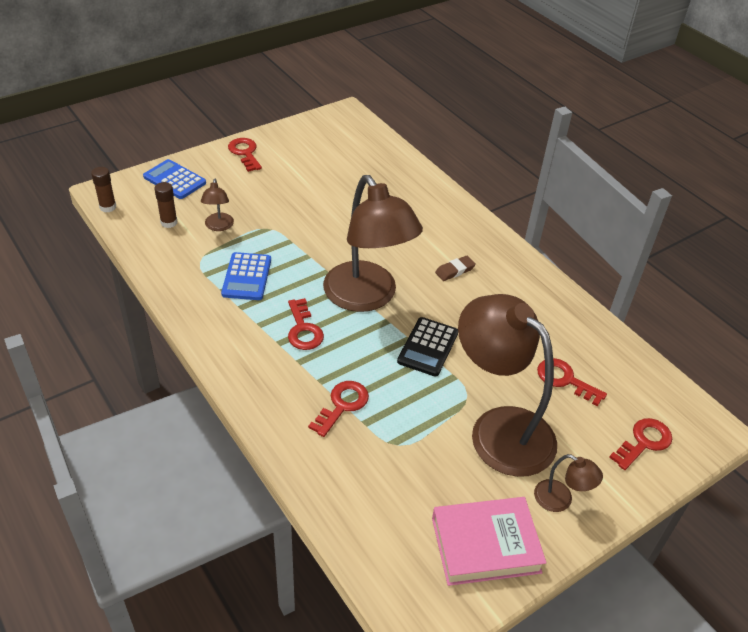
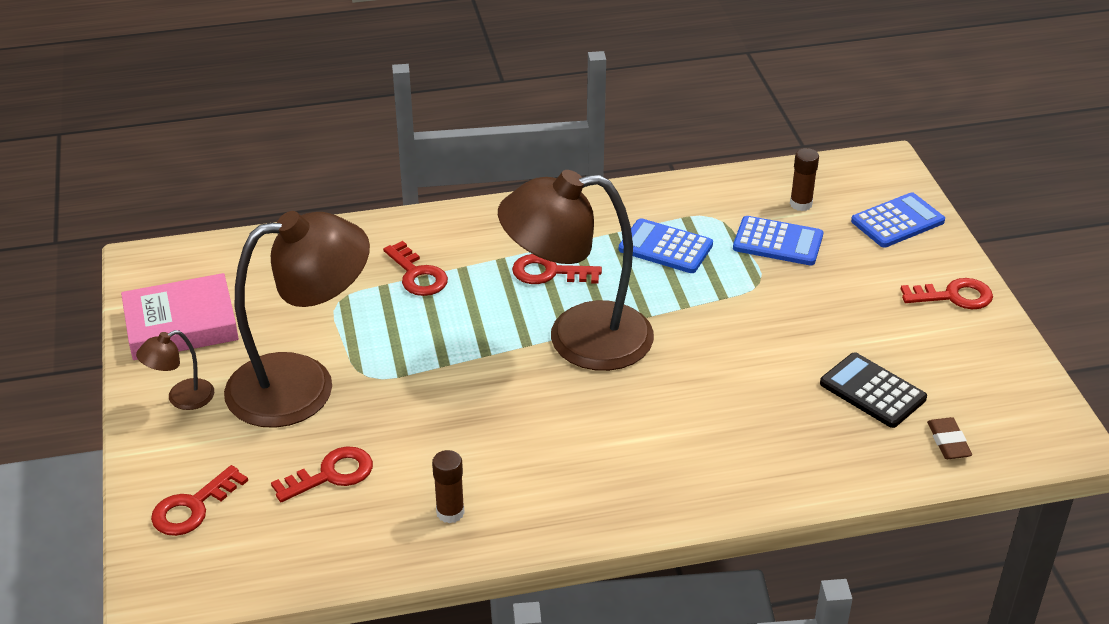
camera: 115 degrees right, 5 degrees down
brown glue stick [91,167,116,212] -> brown glue stick moved to [432,450,465,523]
brown lamp [201,179,234,231] -> blue calculator [733,216,823,265]
black calculator [397,317,458,377] -> black calculator moved to [820,352,927,428]
pink book [432,497,546,586] -> pink book turned 60 degrees clockwise [121,273,239,360]
brown eraser [435,256,476,281] -> brown eraser moved to [927,417,972,459]
red key [609,418,672,470] -> red key turned 60 degrees clockwise [151,465,248,536]

